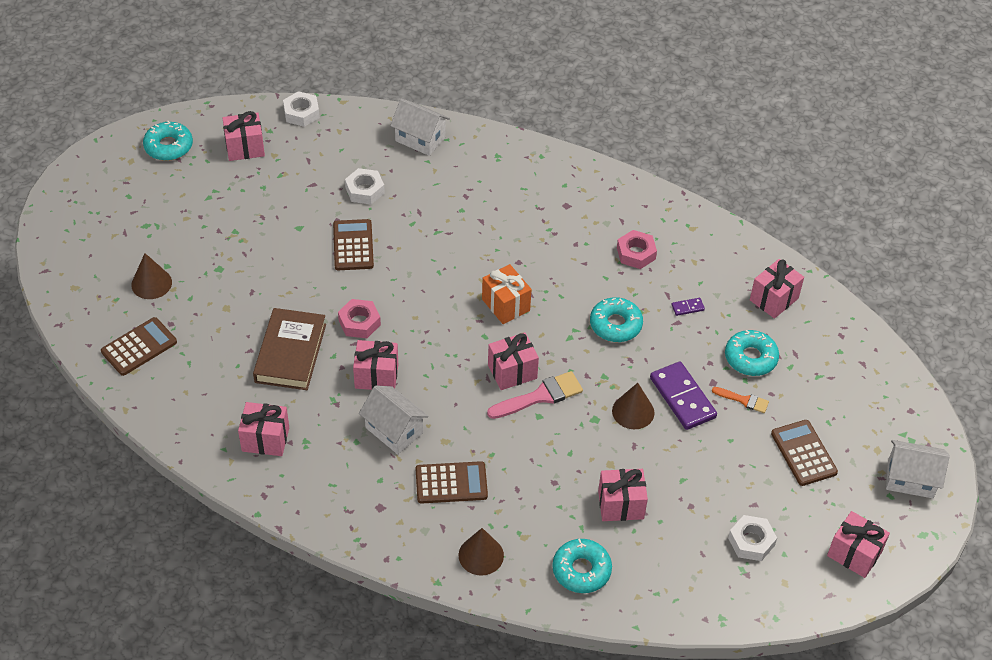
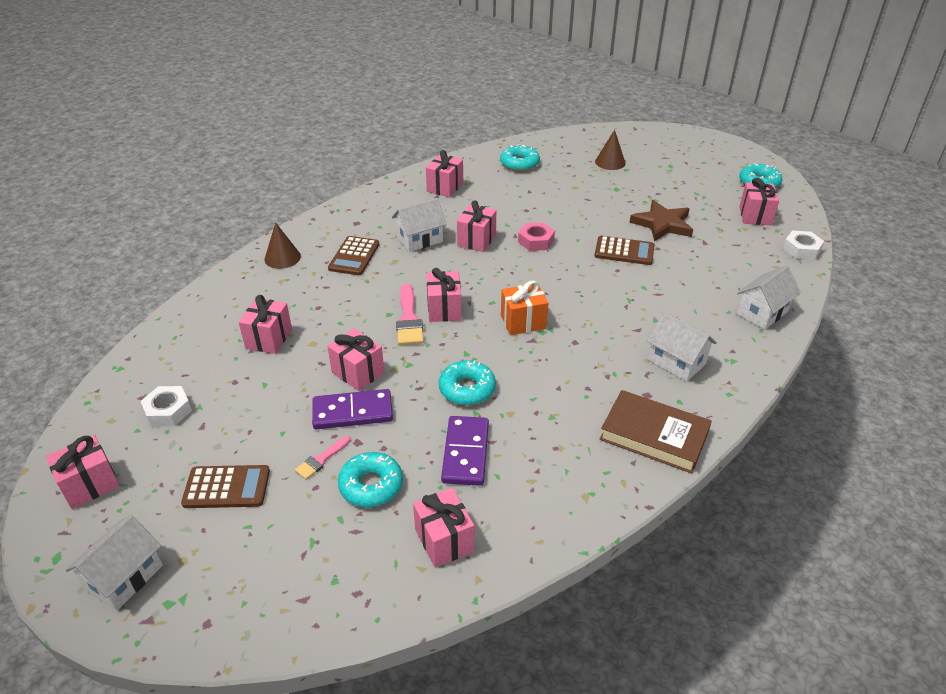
camera: 110 degrees right, 10 degrees down
brown calculator [101,317,177,376] -> none
brown book [253,308,326,390] -> brown book moved to [600,390,712,474]
white nut [345,168,385,205] -> none
turquoise donut [552,539,612,593] -> turquoise donut moved to [500,145,540,171]
brown cone [612,383,654,429] -> pink gift [327,329,385,391]
pink nut [617,230,657,269] -> none
purple domino [671,298,705,316] -> purple domino [441,416,489,486], size x2.29
orange brush [712,387,769,413] -> pink brush [295,436,351,480]
none -> brown star [629,200,693,241]
none -> white house [647,312,717,382]

